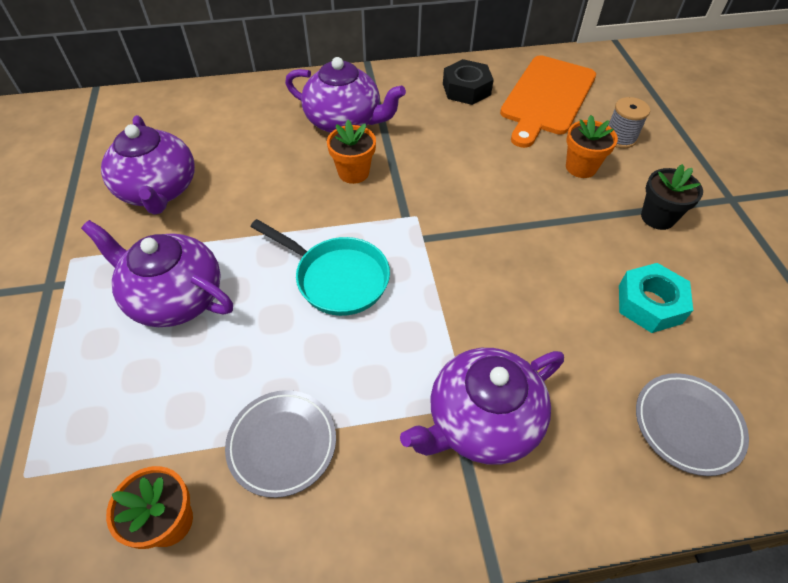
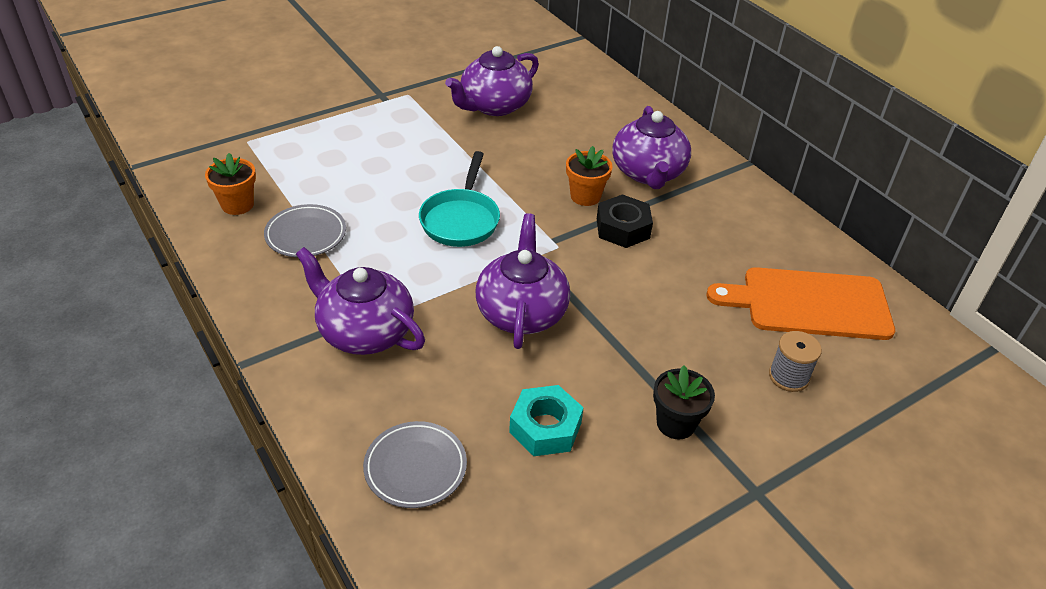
camera: 65 degrees right, 10 degrees down
purple teapot [81,220,233,327] -> purple teapot moved to [476,213,570,349]
black nut [443,59,494,105] -> black nut moved to [597,194,653,248]
orange flower pot [566,115,618,178] -> none

